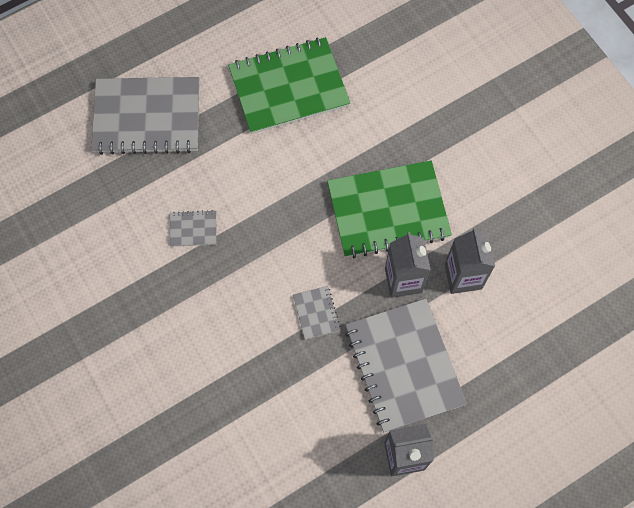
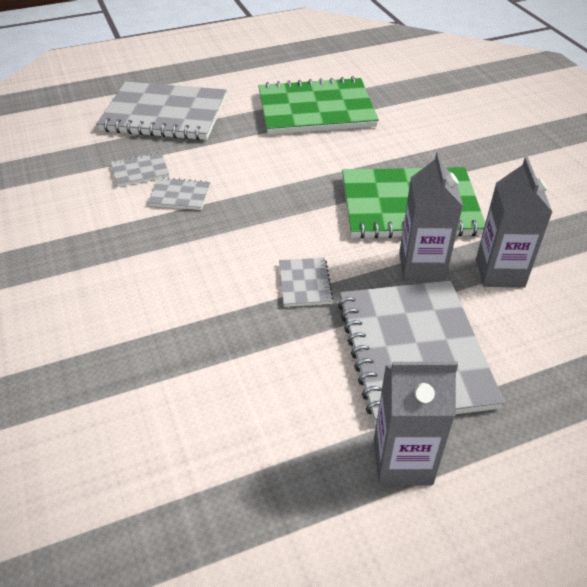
camera: 10 degrees right, 25 degrees down
none -> grey notebook [111,152,169,187]

